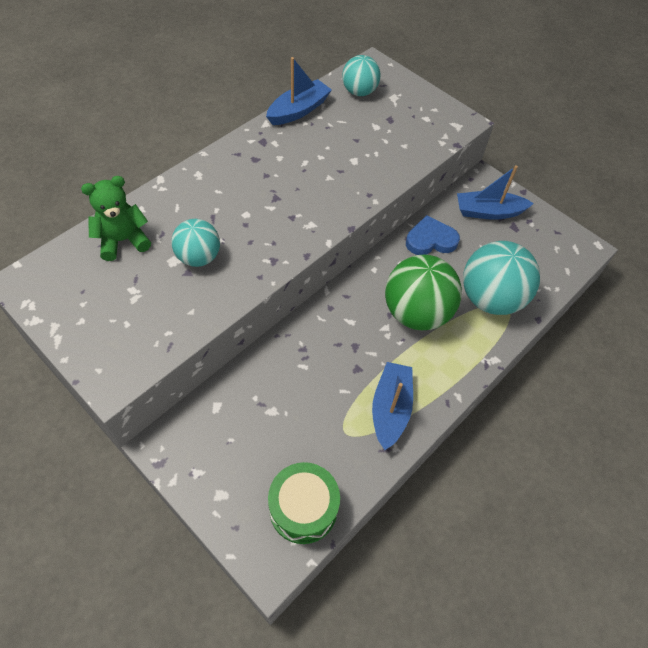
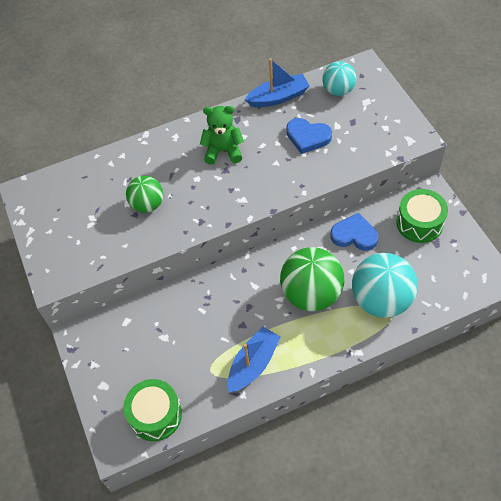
camera: 30 degrees right, 0 degrees up
green teddy bear [81,176,151,261] -> green teddy bear moved to [200,105,244,165]
turquoise ball [171,219,220,267] -> green ball [126,176,163,213]
blue boat [457,165,534,220] -> green drum [396,189,448,243]
none -> blue heart [286,118,332,154]

